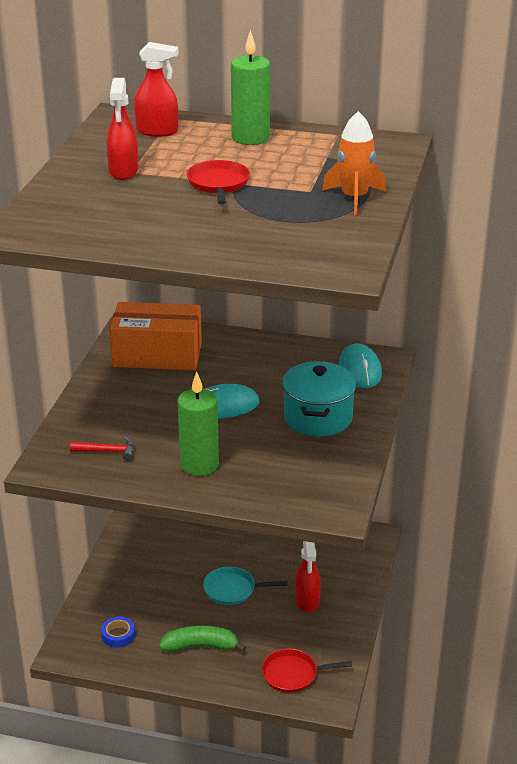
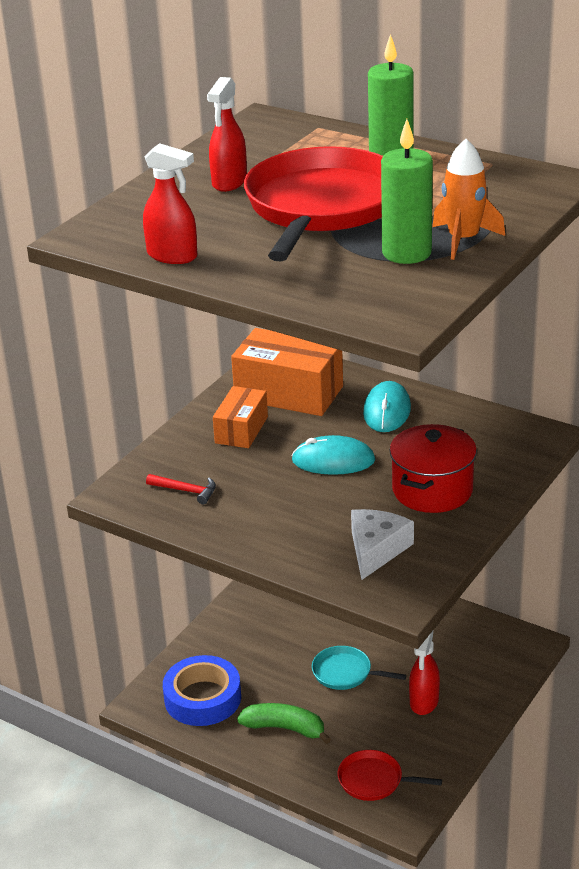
camera: 20 degrees right, 0 degrees up
blue tape [101,617,135,648] -> blue tape [163,655,241,726], size x2.07
red spray bottle [134,42,178,137] -> red spray bottle moved to [143,143,197,264]
green candle [177,371,219,476] -> green candle moved to [381,119,433,264]
red pan [186,160,250,204] -> red pan [244,146,383,261], size x2.22
turquoise pot [282,361,356,437] -> red pot [390,424,477,513]
turquoise mouse [339,343,382,388] -> turquoise mouse moved to [363,381,411,432]
none -> orange box [213,386,268,448]
none -> white cheese [351,509,414,580]

